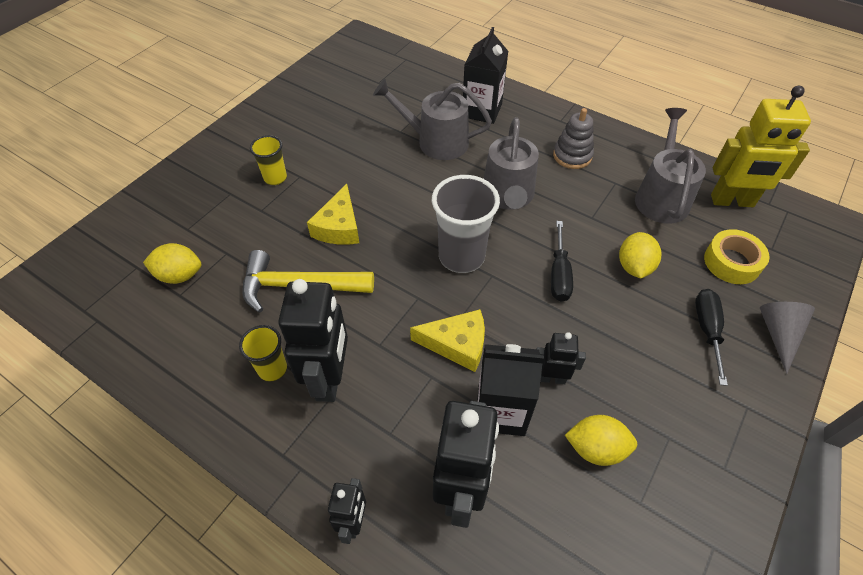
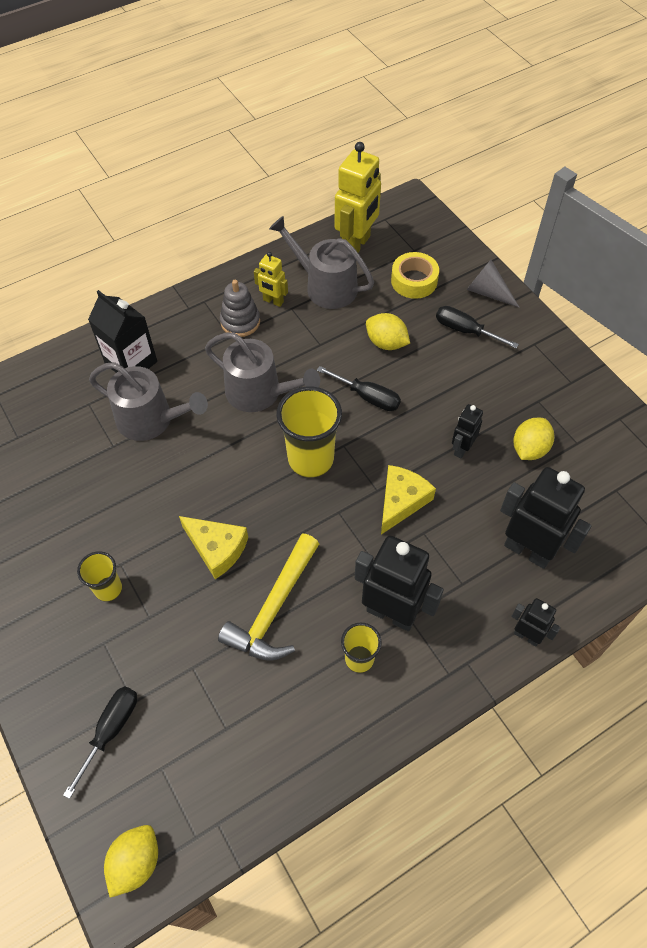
camera: 65 degrees left, 5 degrees up
yellow lemon [143,243,201,284] -> yellow lemon moved to [104,825,158,898]
grey watering can [373,79,492,160] -> grey watering can turned 105 degrees counterclockwise [89,362,208,441]
grey cup [432,175,500,273] -> yellow cup [276,386,342,478]
black carton [477,344,544,436] -> none
none -> black screwdriver [63,686,137,799]
none -> yellow robot [254,252,288,307]

